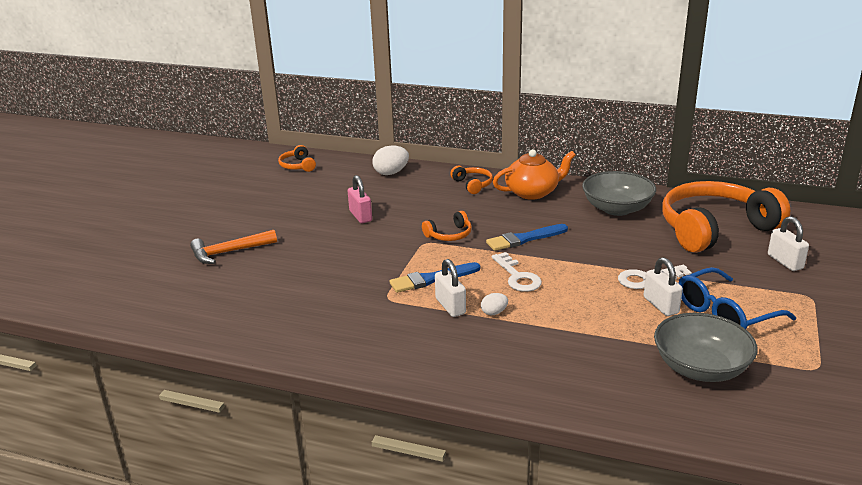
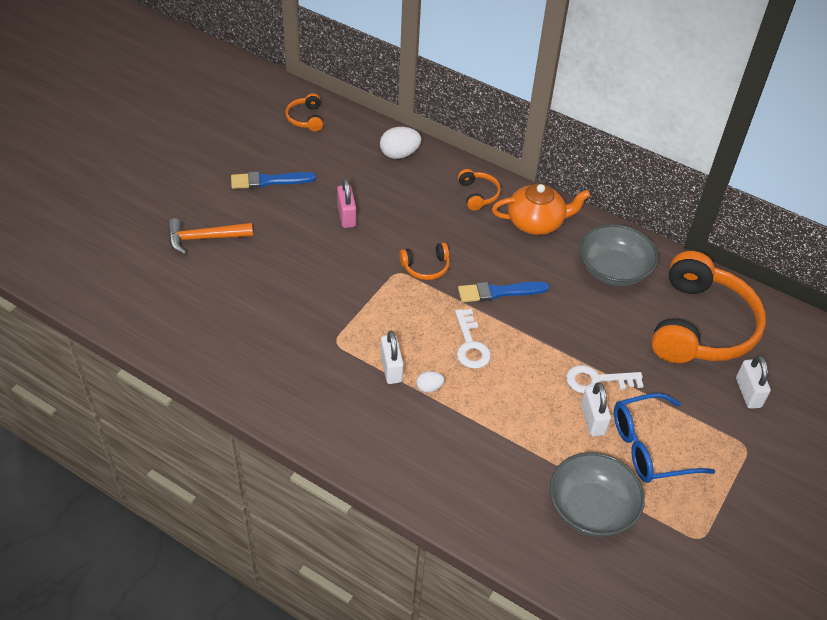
camera: 10 degrees right, 20 degrees up
blue brush [390,262,480,293] -> blue brush moved to [231,172,316,189]
orange headphones [662,181,790,253] -> orange headphones turned 120 degrees clockwise [651,251,766,363]

